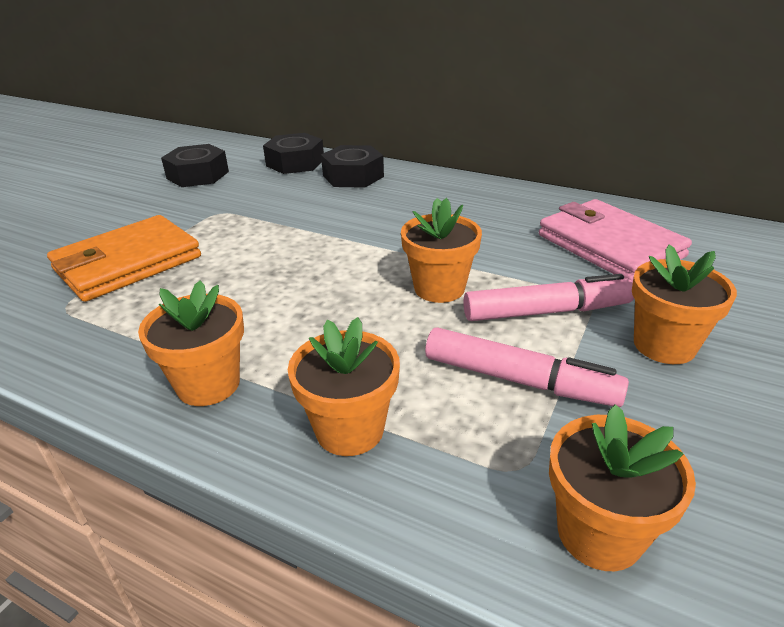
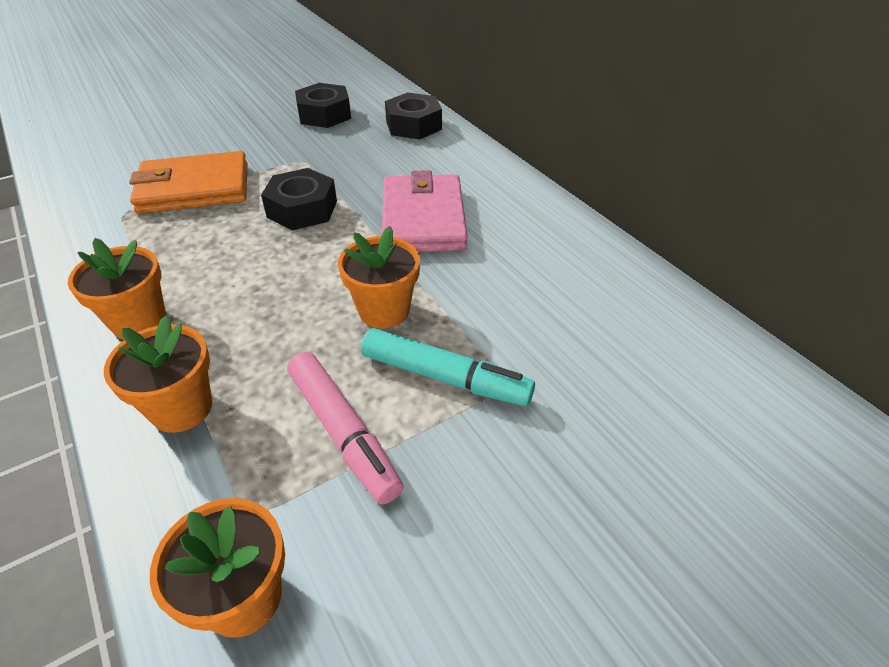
camera: 30 degrees right, 10 degrees up
black nut [321,145,384,188] -> black nut moved to [261,168,337,230]
pink marker [463,274,634,321] -> turquoise marker [361,328,535,406]
pink wallet [539,199,692,282] -> pink wallet moved to [382,170,468,252]
orange flower pot [632,244,737,364] -> none

